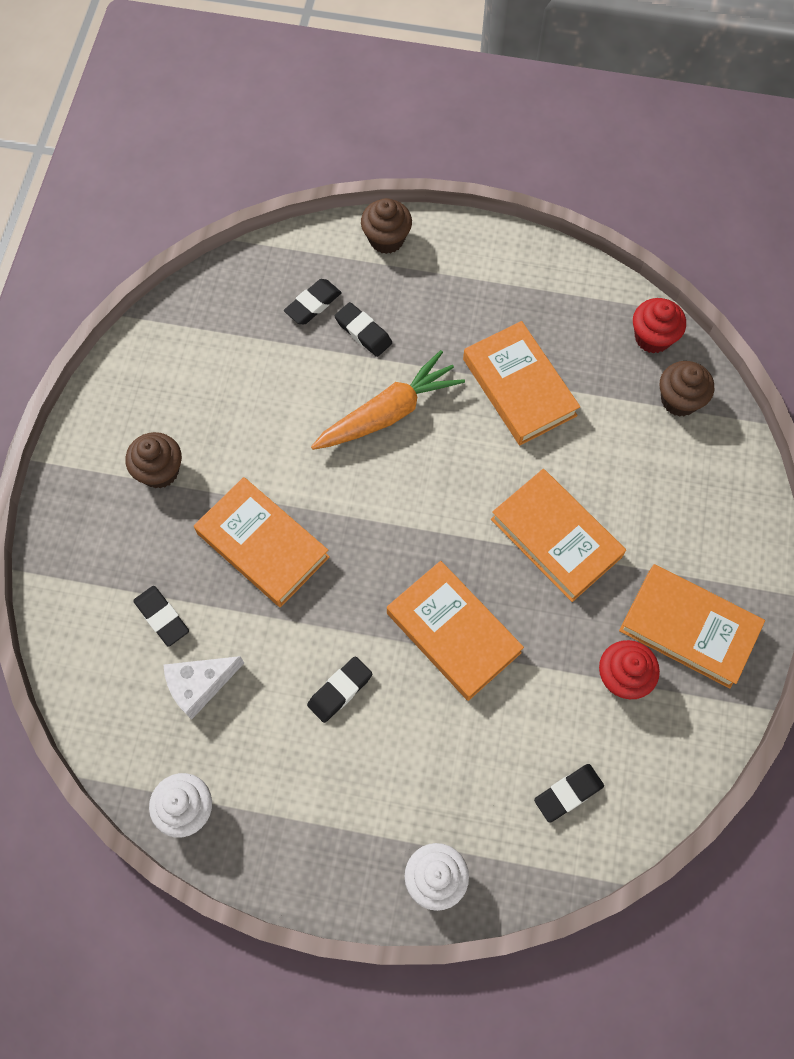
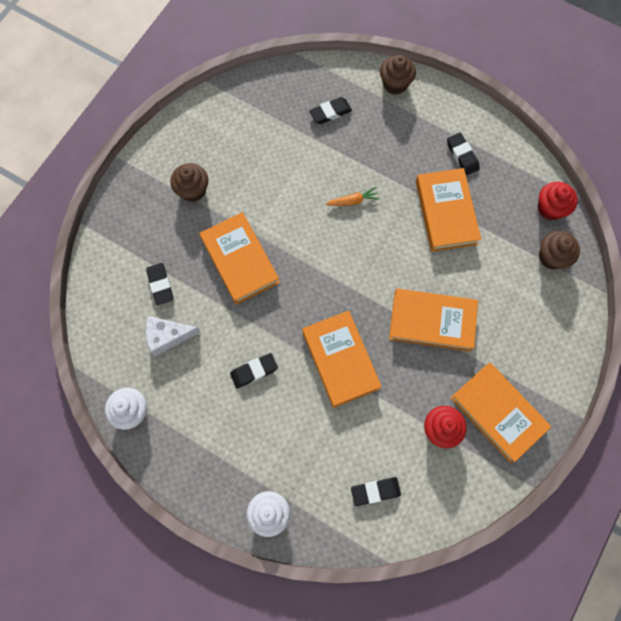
camera: 20 degrees right, 5 degrees up
orange carrot [311,350,465,450] -> orange carrot [326,187,380,206], size x0.46
black eraser [335,302,392,357] -> black eraser moved to [447,133,480,175]
orange book [491,469,626,602] -> orange book turned 60 degrees counterclockwise [389,289,478,351]

